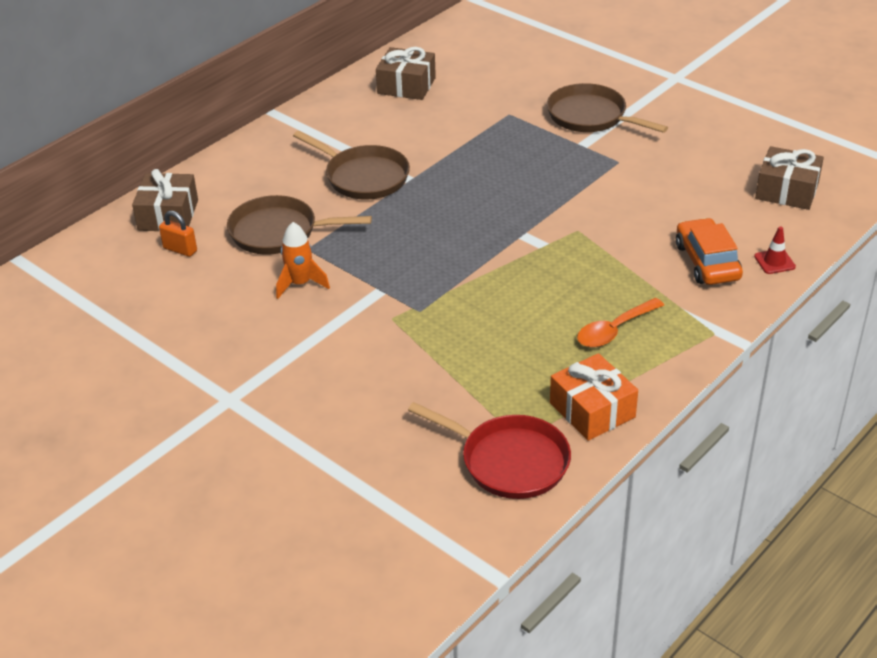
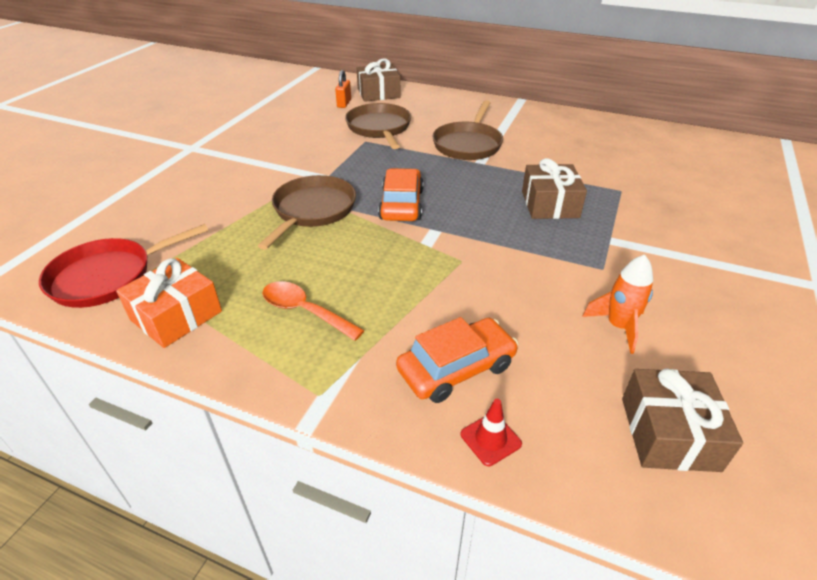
camera: 70 degrees right, 0 degrees up
orange rocket [276,222,330,299] -> orange rocket moved to [582,255,653,354]
brown gift [376,47,436,100] -> brown gift moved to [522,158,587,219]
red pan [408,402,571,499] -> red pan turned 45 degrees clockwise [39,224,208,308]
brown pan [547,83,668,133] -> brown pan moved to [258,175,356,250]
none -> orange car [378,168,424,221]

